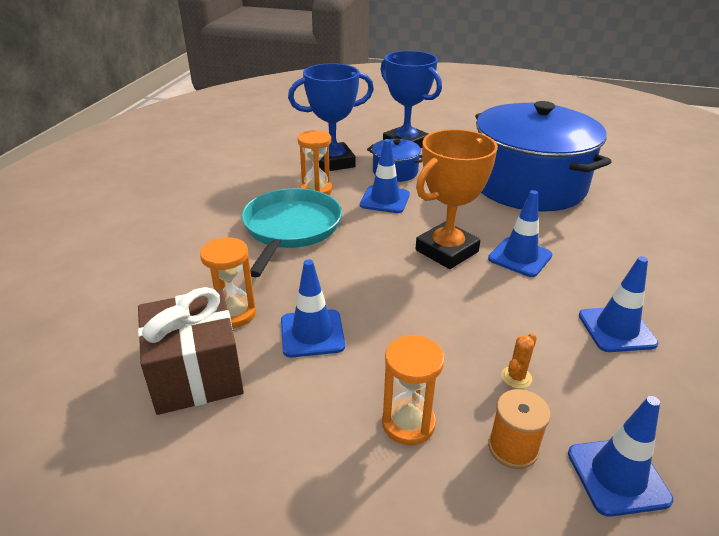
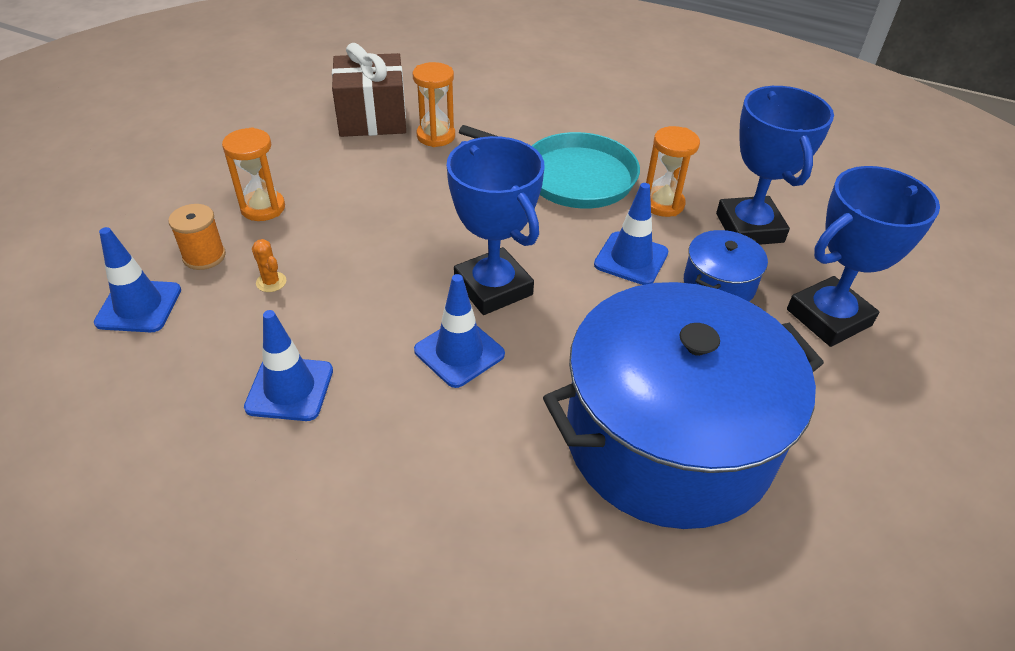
camera: 100 degrees right, 10 degrees up
blue traffic cone [281,259,345,357] -> none
orange trophy [416,129,498,269] -> blue trophy [447,136,545,315]

